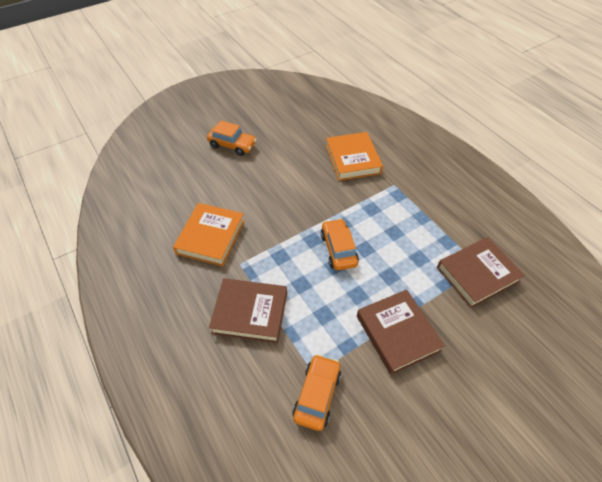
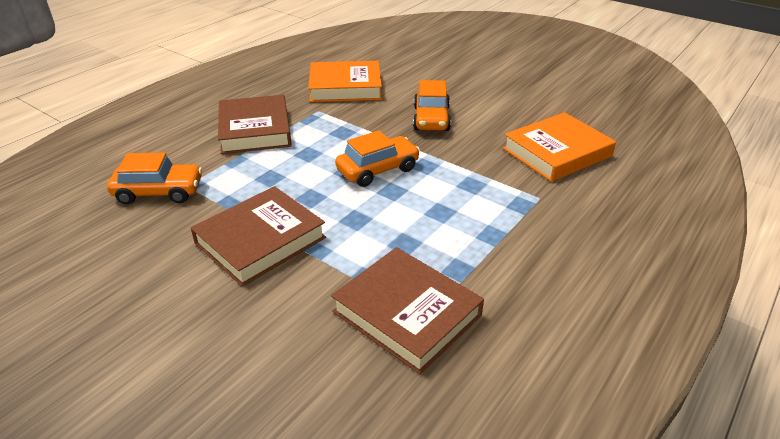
camera: 70 degrees right, 15 degrees down
orange car [207,121,257,156] -> orange car moved to [413,80,451,131]

